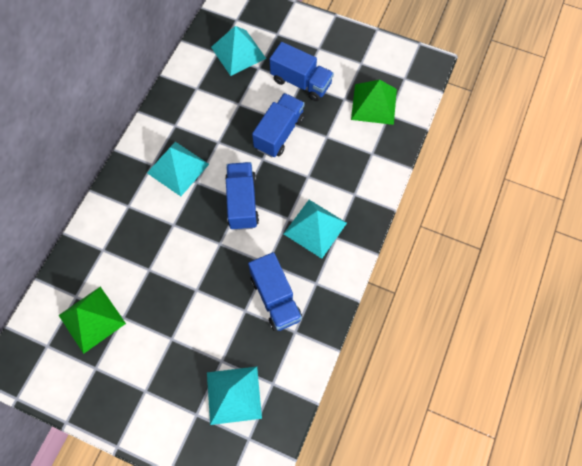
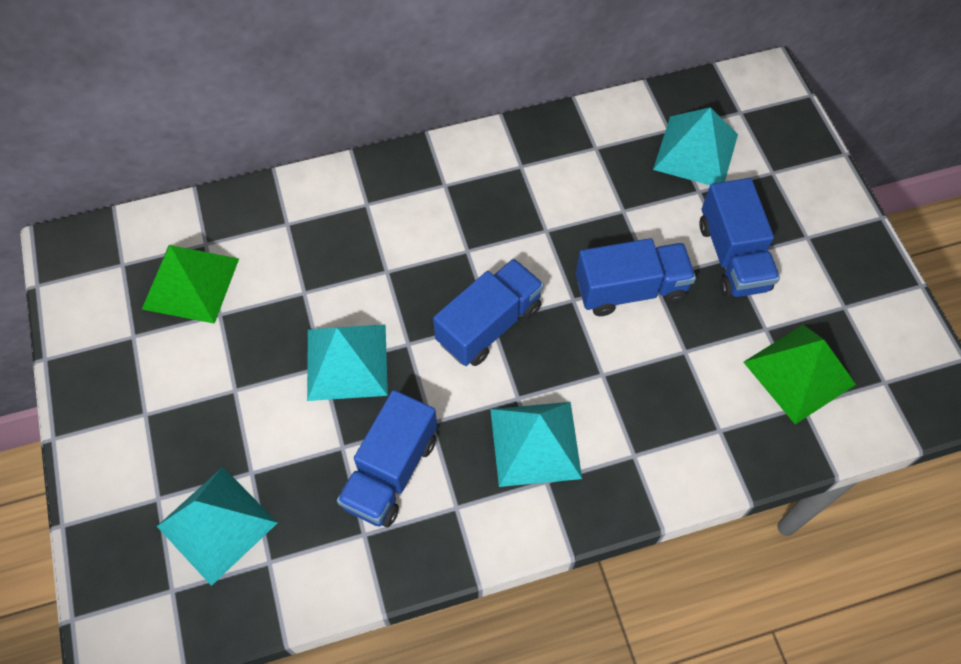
camera: 50 degrees right, 5 degrees down
turquoise pyramid [147,142,209,196] -> turquoise pyramid moved to [307,324,388,401]

